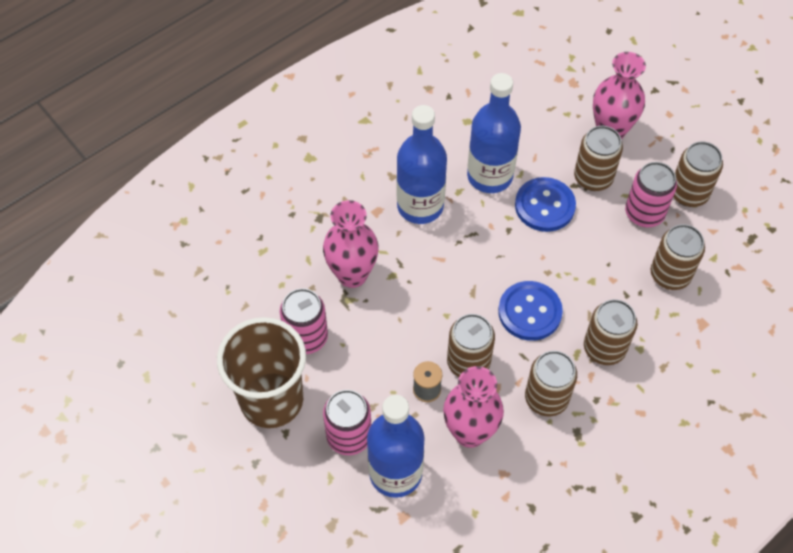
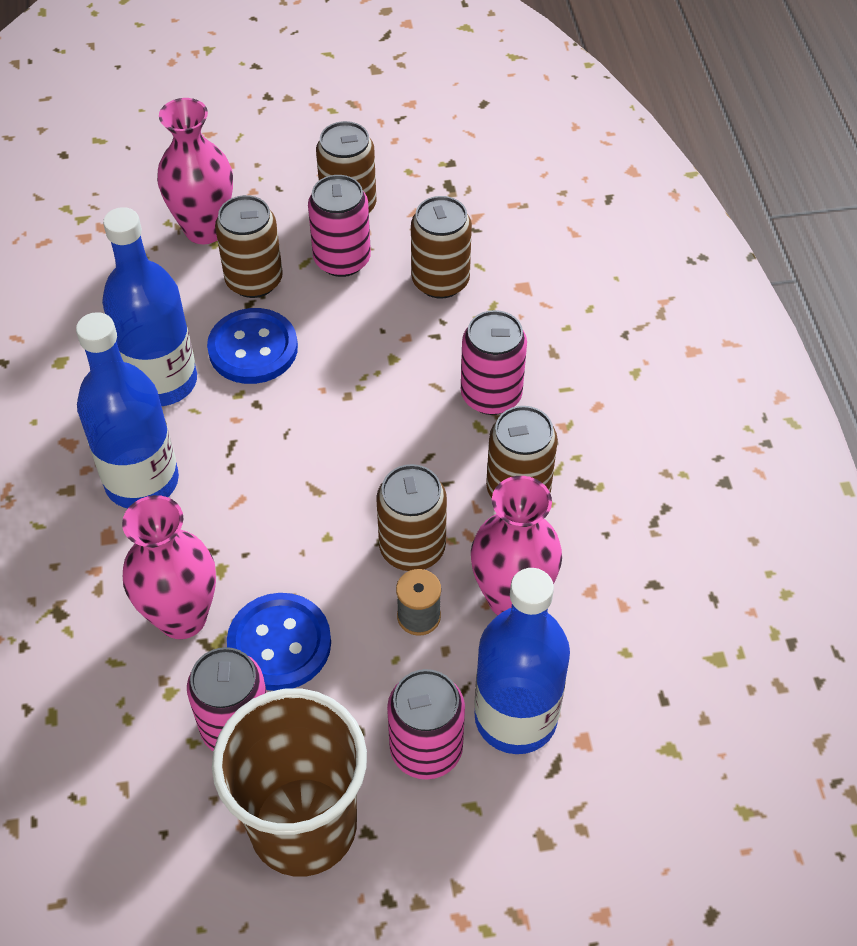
camera: 60 degrees left, 5 degrees down
blue button [498,281,563,341] -> blue button moved to [227,593,331,691]
brown can [584,299,637,365] -> pink can [461,310,527,415]

